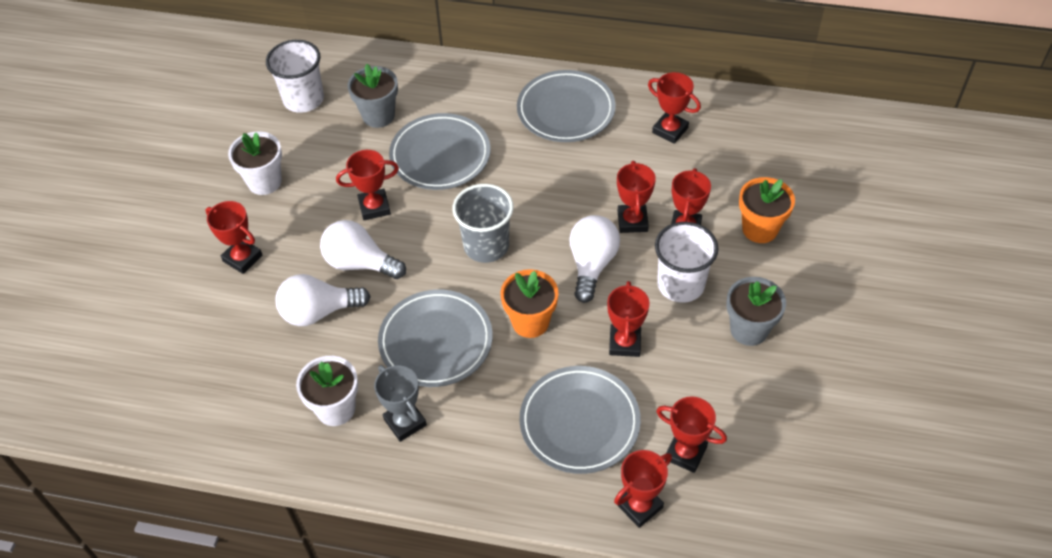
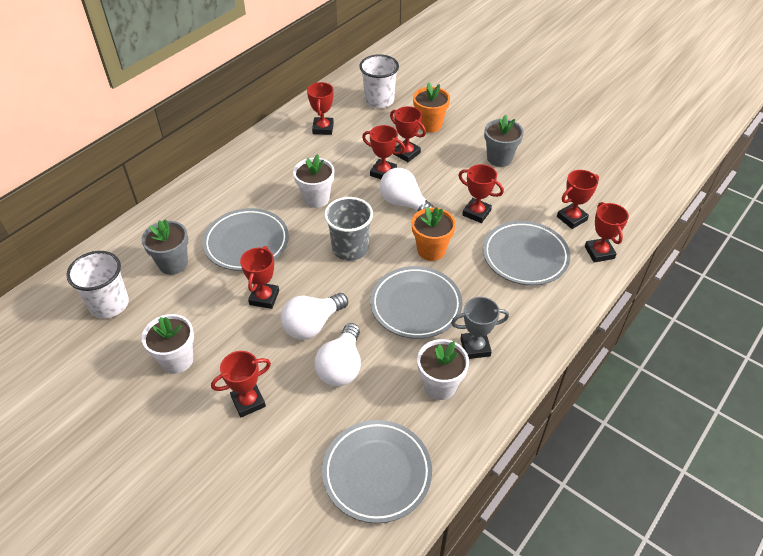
camera: 65 degrees left, 5 degrees down
grey plate [517,70,616,142] -> grey plate moved to [322,420,432,523]
red trophy [648,72,701,144] -> red trophy turned 60 degrees counterclockwise [307,82,334,135]
white cup [655,222,719,303] -> white cup moved to [360,54,399,108]
none -> white flower pot [293,154,334,208]

